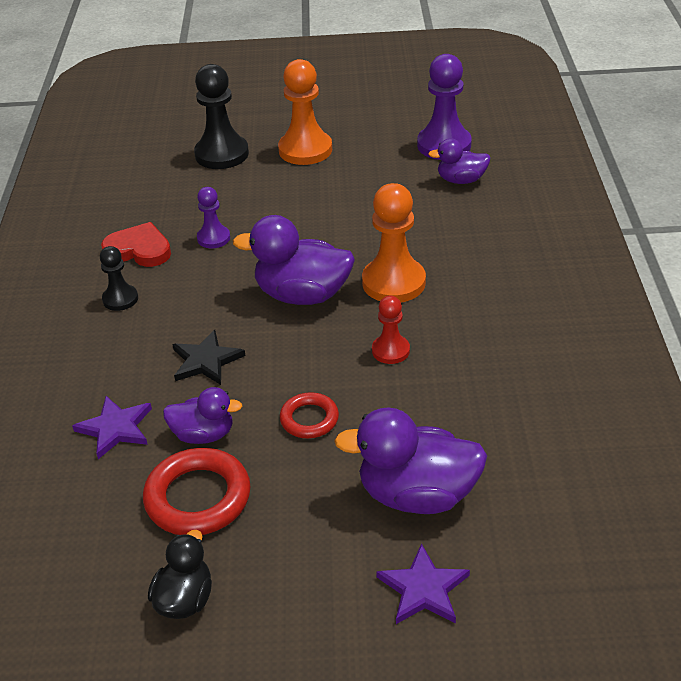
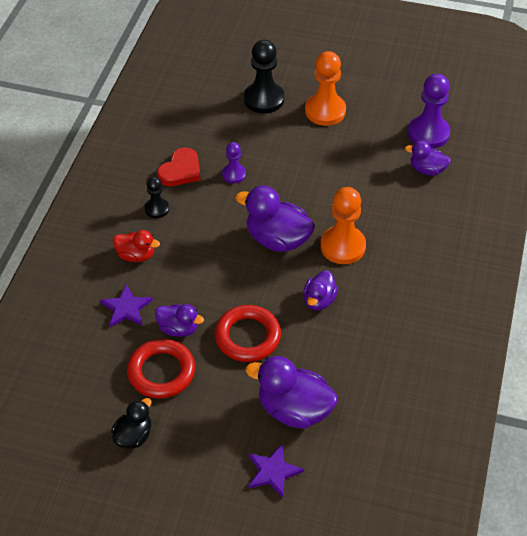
camera: 15 degrees right, 10 degrees up
red heart [101,222,171,267] -> red heart turned 90 degrees clockwise [157,148,201,186]
black star [172,330,245,385] -> none
red ring [280,392,339,438] -> red ring [215,305,281,362], size x1.69
red pawn [372,296,410,364] -> purple duck [303,270,338,311]
none -> red duck [113,230,160,262]

